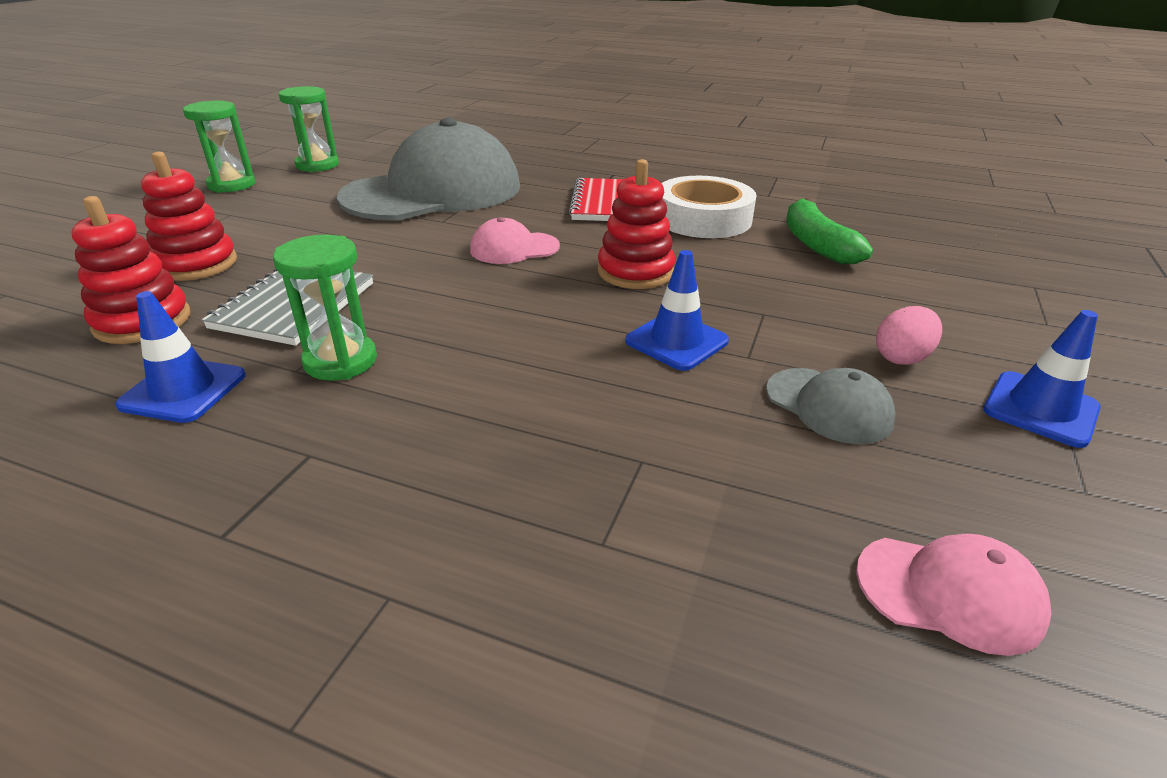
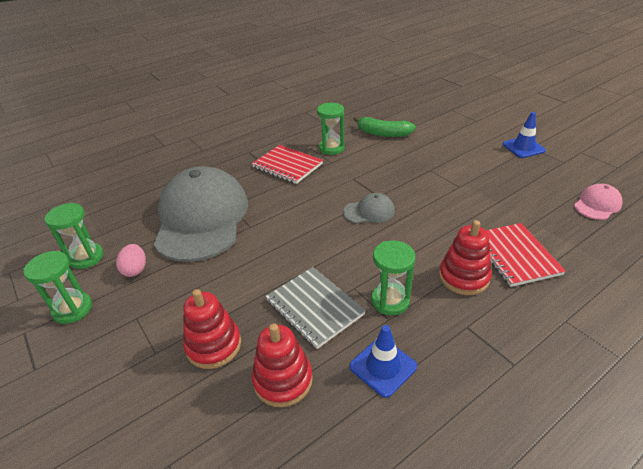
camera: 55 degrees left, 5 degrees up
pink cap [470,217,560,264] -> none
red stacking toy [598,159,675,289] -> red stacking toy moved to [439,220,492,295]
blue traffic cone [625,250,729,371] -> none
white tape [661,176,757,238] -> green hourglass [317,103,345,155]
grey cap [766,368,896,444] -> grey cap moved to [343,193,395,224]
pink egg [876,306,942,365] -> pink egg moved to [116,244,146,277]
none -> red notebook [486,223,566,287]

